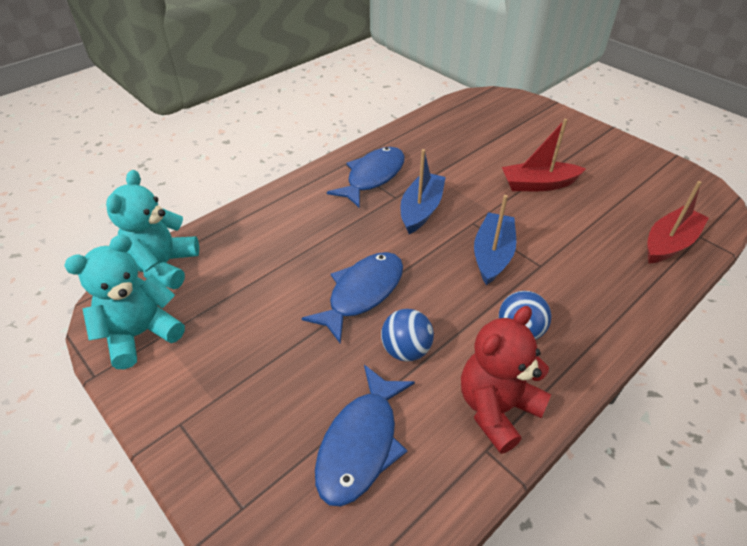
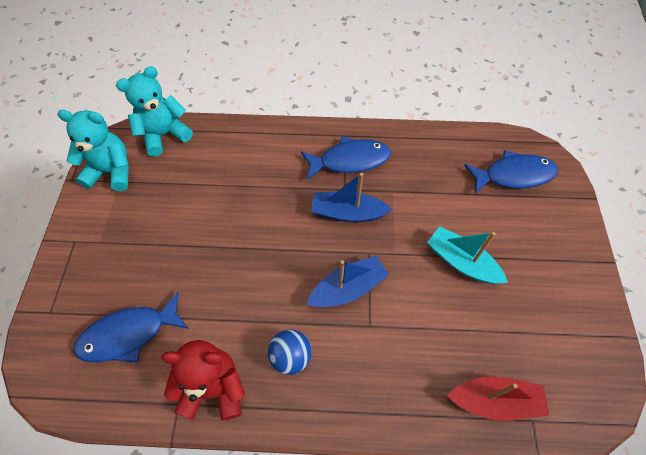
camera: 45 degrees right, 15 degrees up
blue fish [301,252,403,344] -> blue fish moved to [464,150,558,193]
blue ball [381,309,434,361] -> none
blue boat [401,149,446,234] -> blue boat turned 150 degrees counterclockwise [311,173,392,222]
red boat [502,119,586,191] -> turquoise boat [427,226,508,284]

